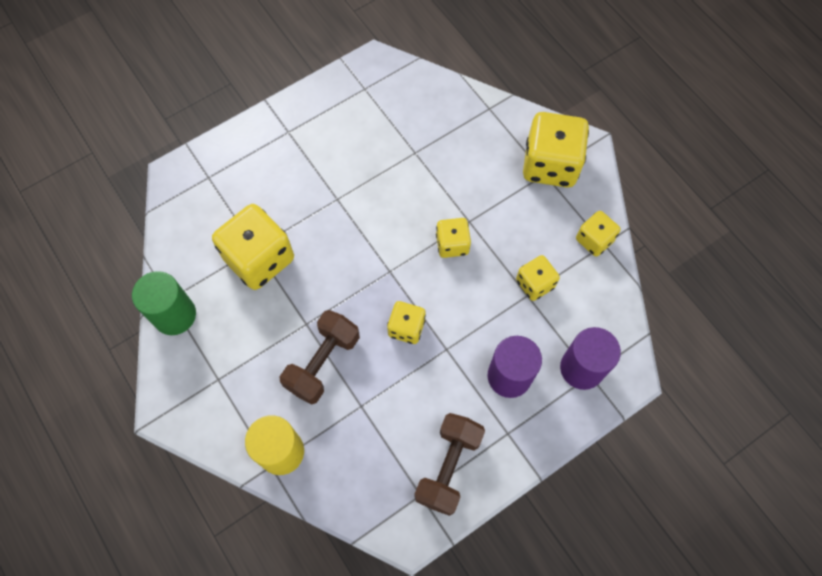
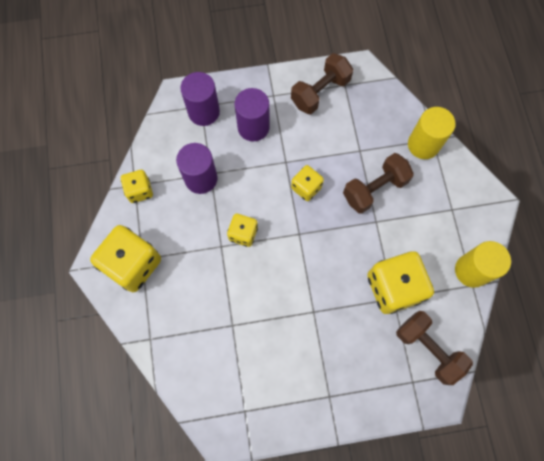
camera: 155 degrees left, 5 degrees up
green cylinder [132,271,196,335] -> yellow cylinder [455,241,511,288]
yellow dice [516,255,560,301] -> purple cylinder [176,143,217,194]
none -> brown dumbbell [396,311,473,385]

